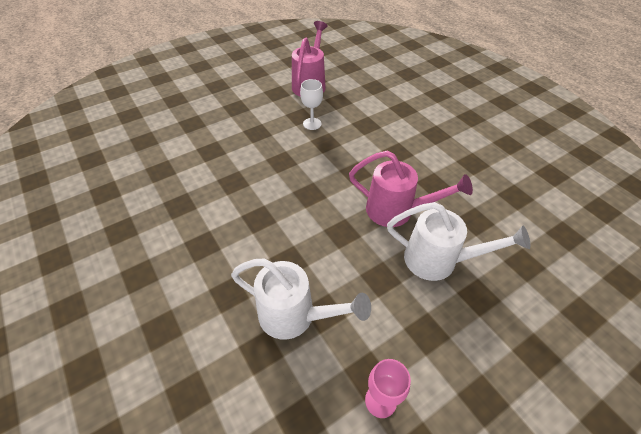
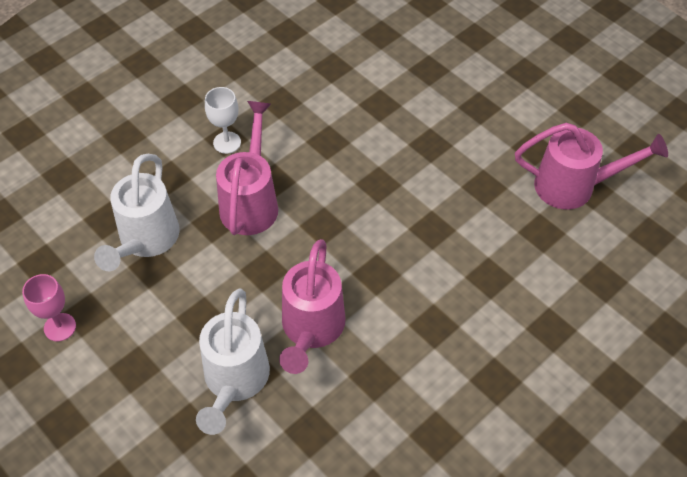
camera: 80 degrees right, 5 degrees up
white goblet [300,79,323,130] -> white goblet moved to [205,87,241,154]
none -> pink watering can [216,101,278,235]

